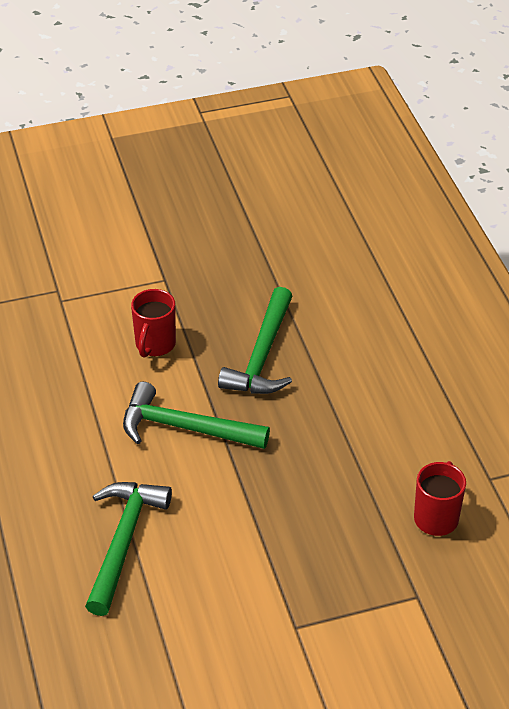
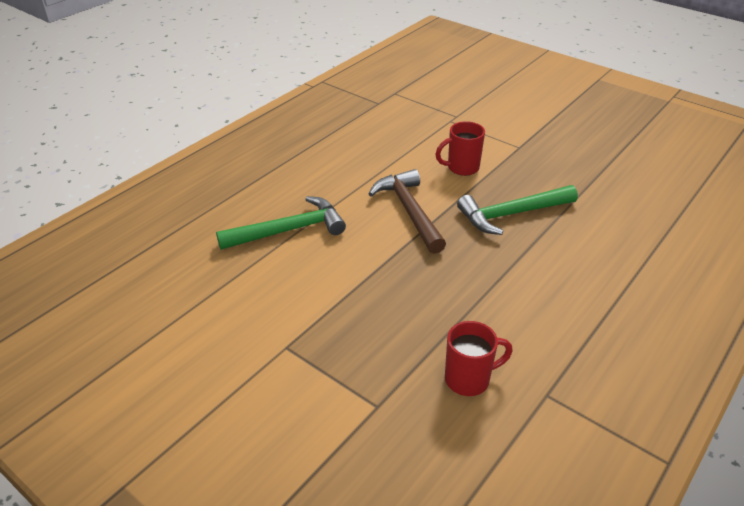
camera: 55 degrees right, 5 degrees down
green hammer [123,382,270,449] -> brown hammer [369,169,446,254]

